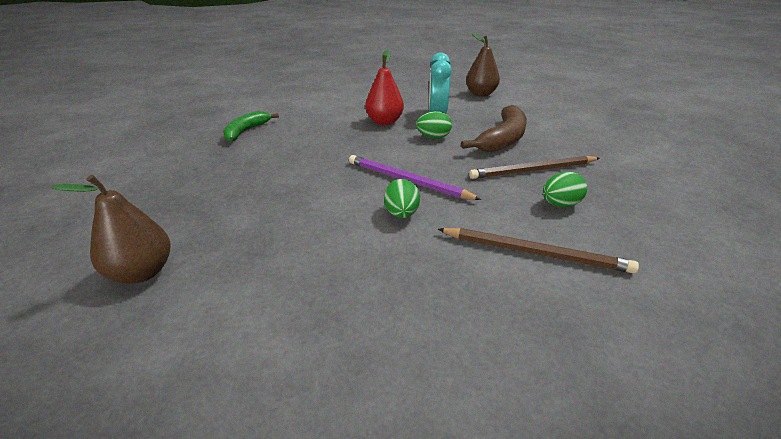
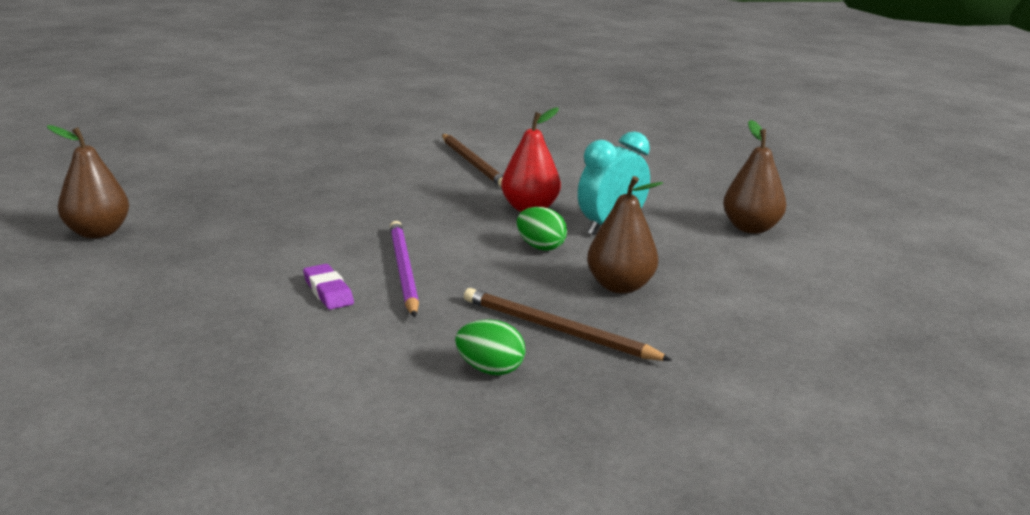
camera: 45 degrees right, 10 degrees down
green banana [223,111,279,142] -> none
green egg [384,179,420,218] -> purple eraser [303,264,354,310]
brown pencil [438,228,639,273] -> brown pencil moved to [442,134,503,187]
brown banana [461,105,527,152] -> brown pear [587,176,663,294]

